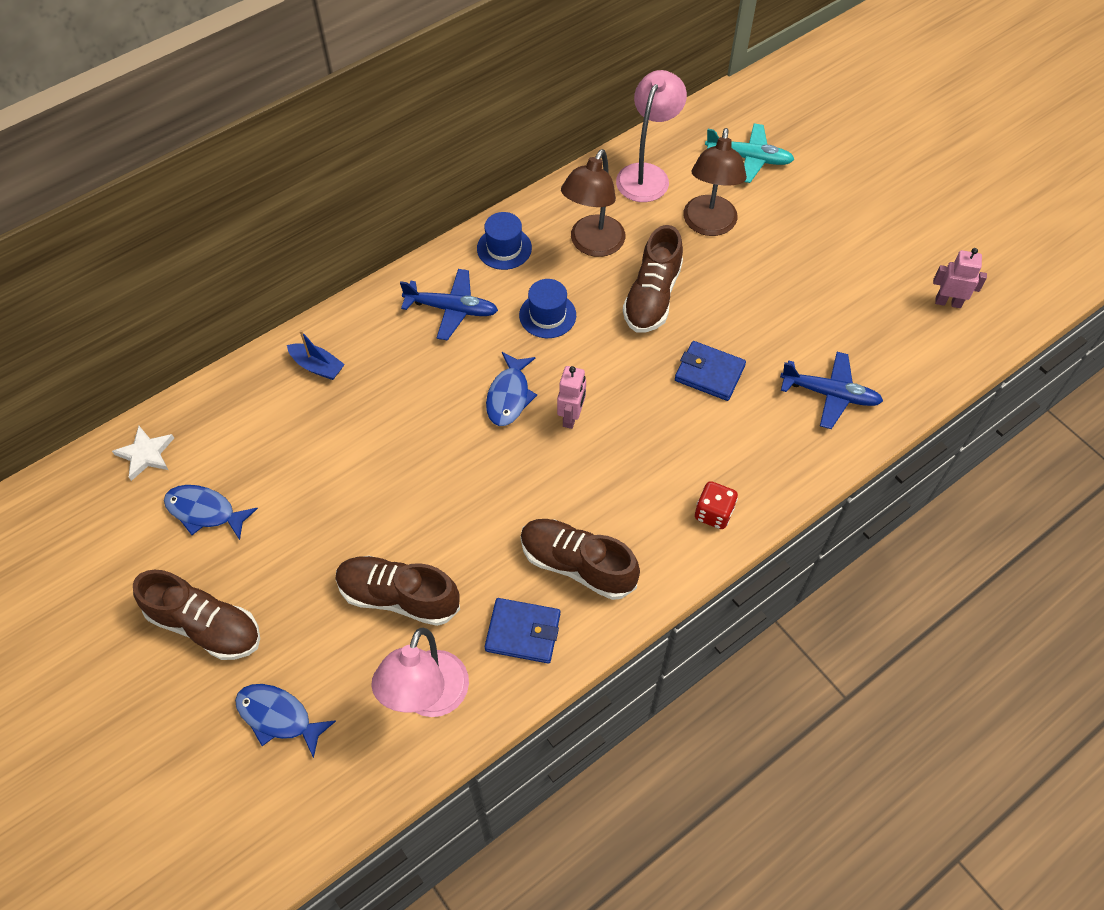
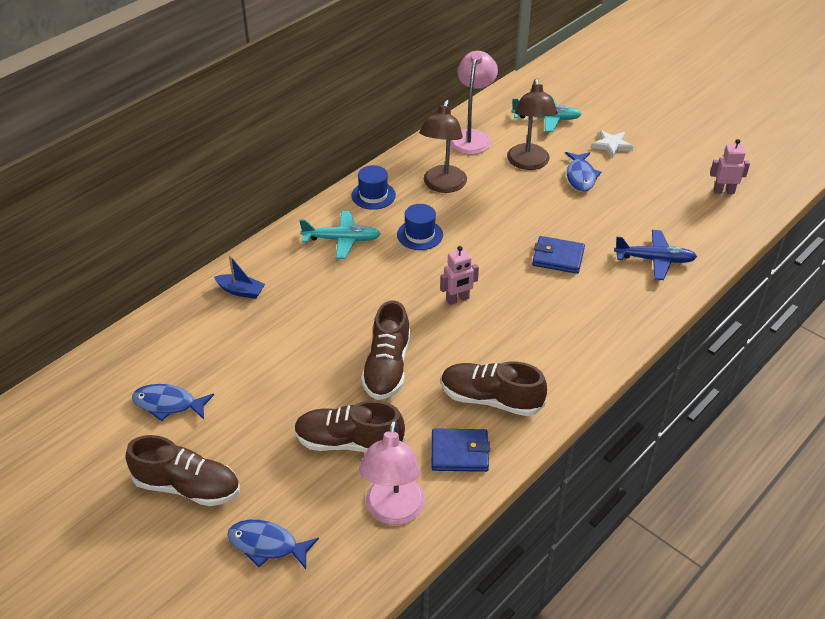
camera: 10 degrees left, 15 degrees down
white star [112,426,174,481] -> white star moved to [592,130,634,158]
blue plane [400,269,498,340] -> turquoise plane [299,211,381,259]
blue fish [486,352,537,426] -> blue fish moved to [565,152,601,191]
pink robot [557,366,586,429] -> pink robot turned 60 degrees clockwise [440,246,479,305]
brown shoe [623,225,683,333] -> brown shoe moved to [361,300,410,400]
red dice [695,481,738,529] -> none

